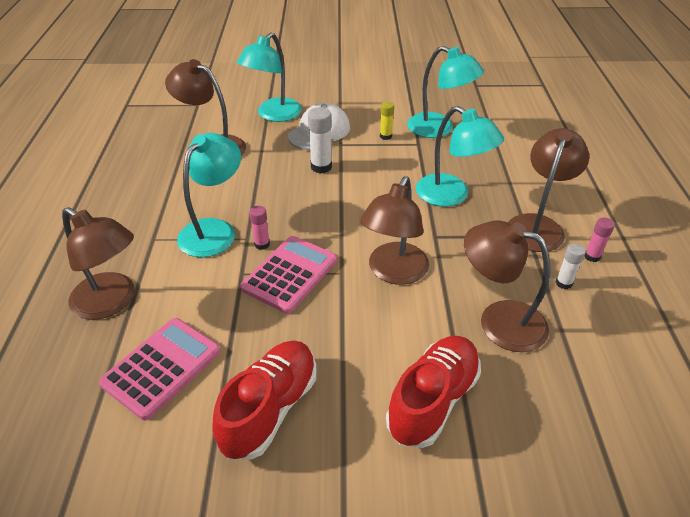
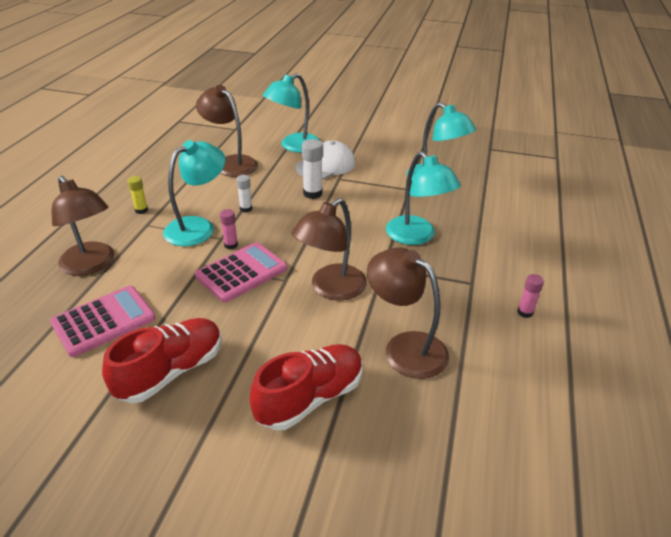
camera: 15 degrees right, 5 degrees down
yellow glue stick [380,102,394,140] -> yellow glue stick moved to [128,176,148,214]
brown lamp [508,128,589,252] -> none
white glue stick [555,243,586,289] -> white glue stick moved to [236,175,252,212]

